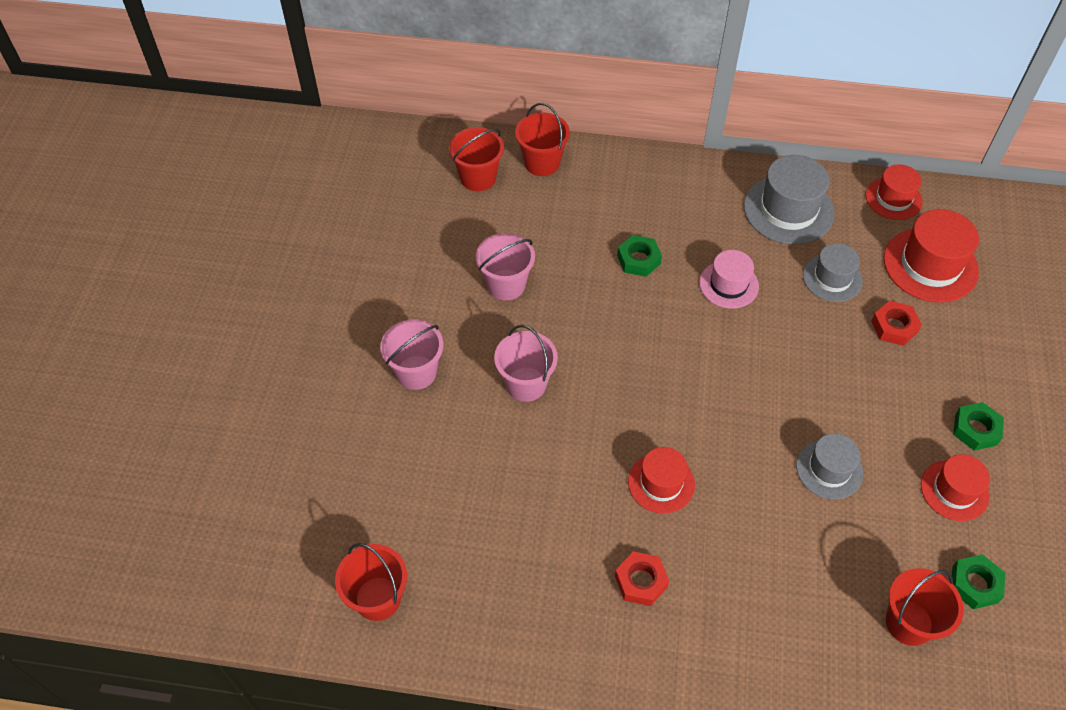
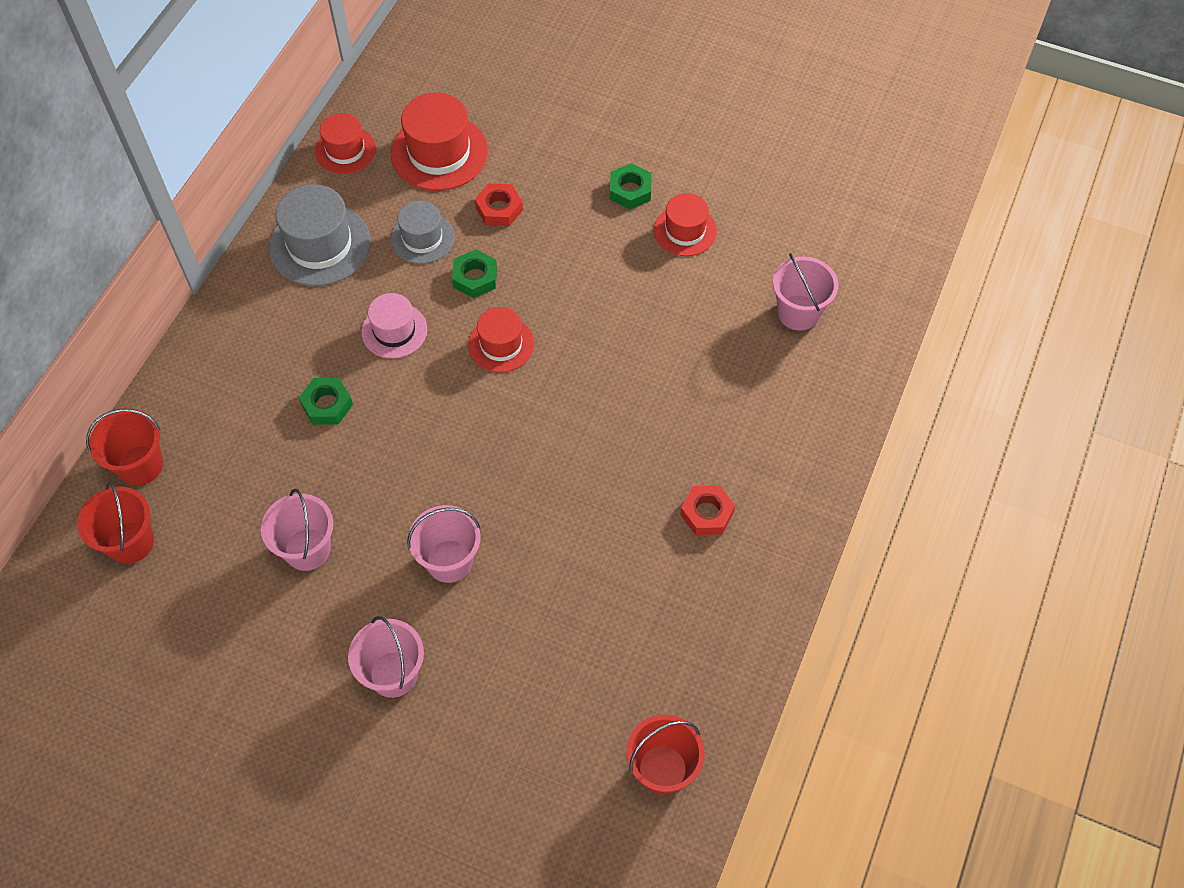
camera: 75 degrees left, 5 degrees up
red hat [628,447,695,514] -> red hat moved to [468,307,534,373]
grey hat [796,433,863,499] -> none
red bucket [886,568,964,646] -> pink bucket [773,253,838,331]
green nut [952,554,1005,609] -> green nut moved to [452,249,497,298]

